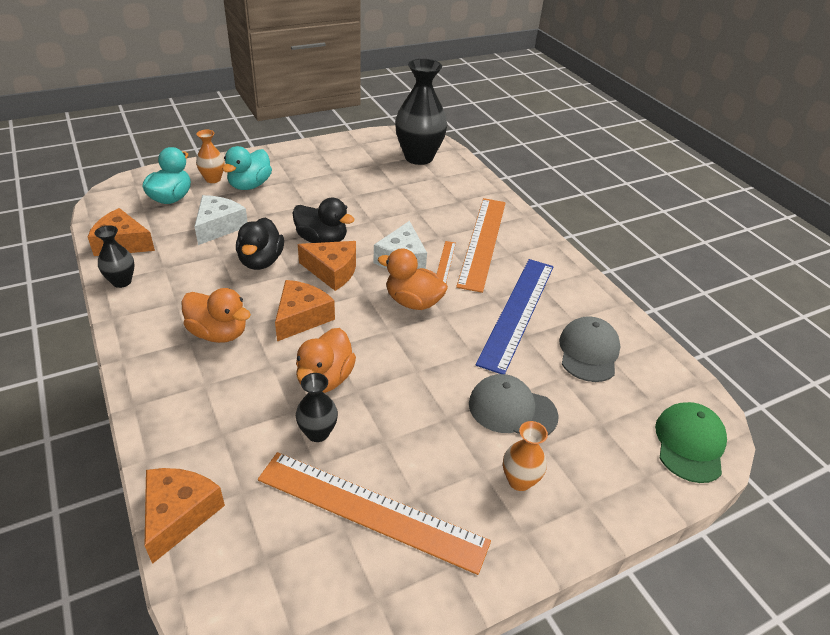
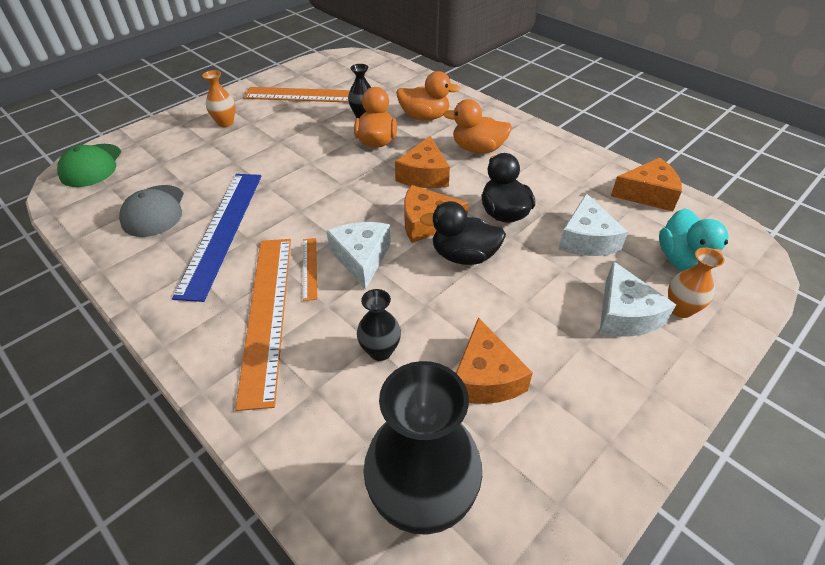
camera: 165 degrees right, 5 degrees up
black vase [95,225,134,288] -> black vase moved to [357,289,401,361]
orange cheese [145,468,225,564] -> orange cheese moved to [456,317,533,404]
turquoise duck [222,146,272,190] -> white cheese [599,261,676,337]
orange duck [378,248,448,310] -> orange duck moved to [396,71,461,121]
grey cap [469,374,559,435] -> none

